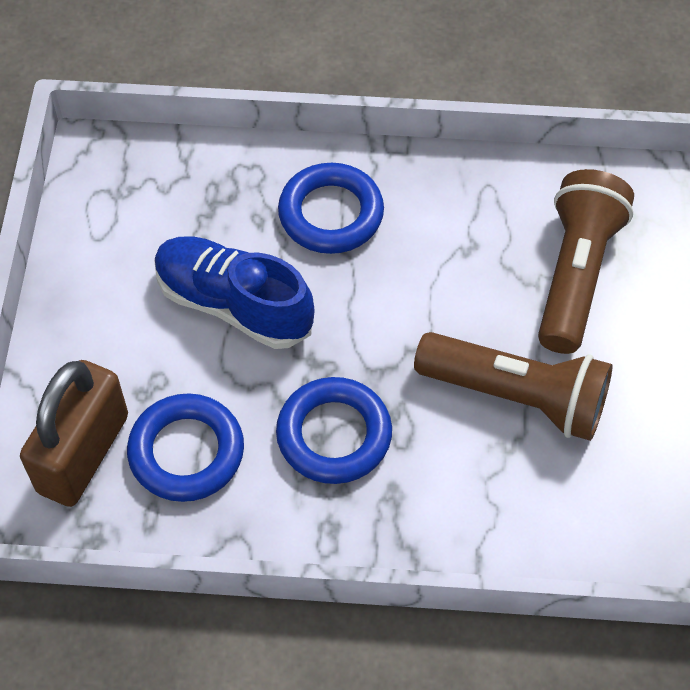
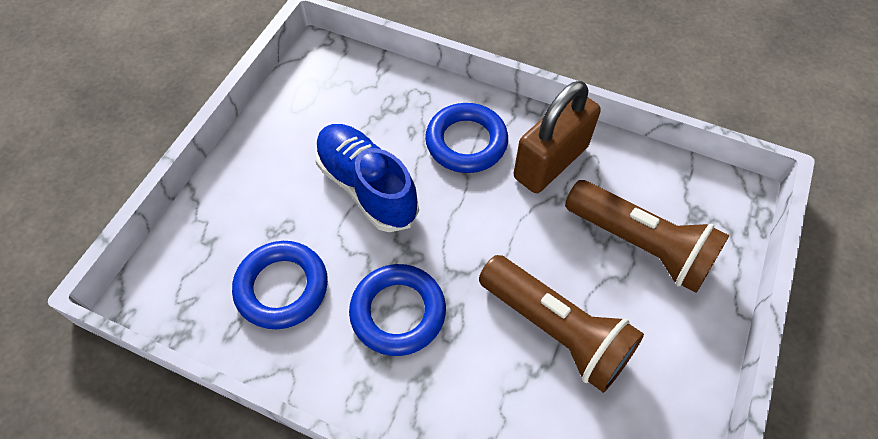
camera: 20 degrees right, 0 degrees up
brown padlock [20,360,128,507] -> brown padlock moved to [514,81,601,193]
brown flashlight [538,169,634,354] -> brown flashlight turned 90 degrees clockwise [565,180,729,293]

